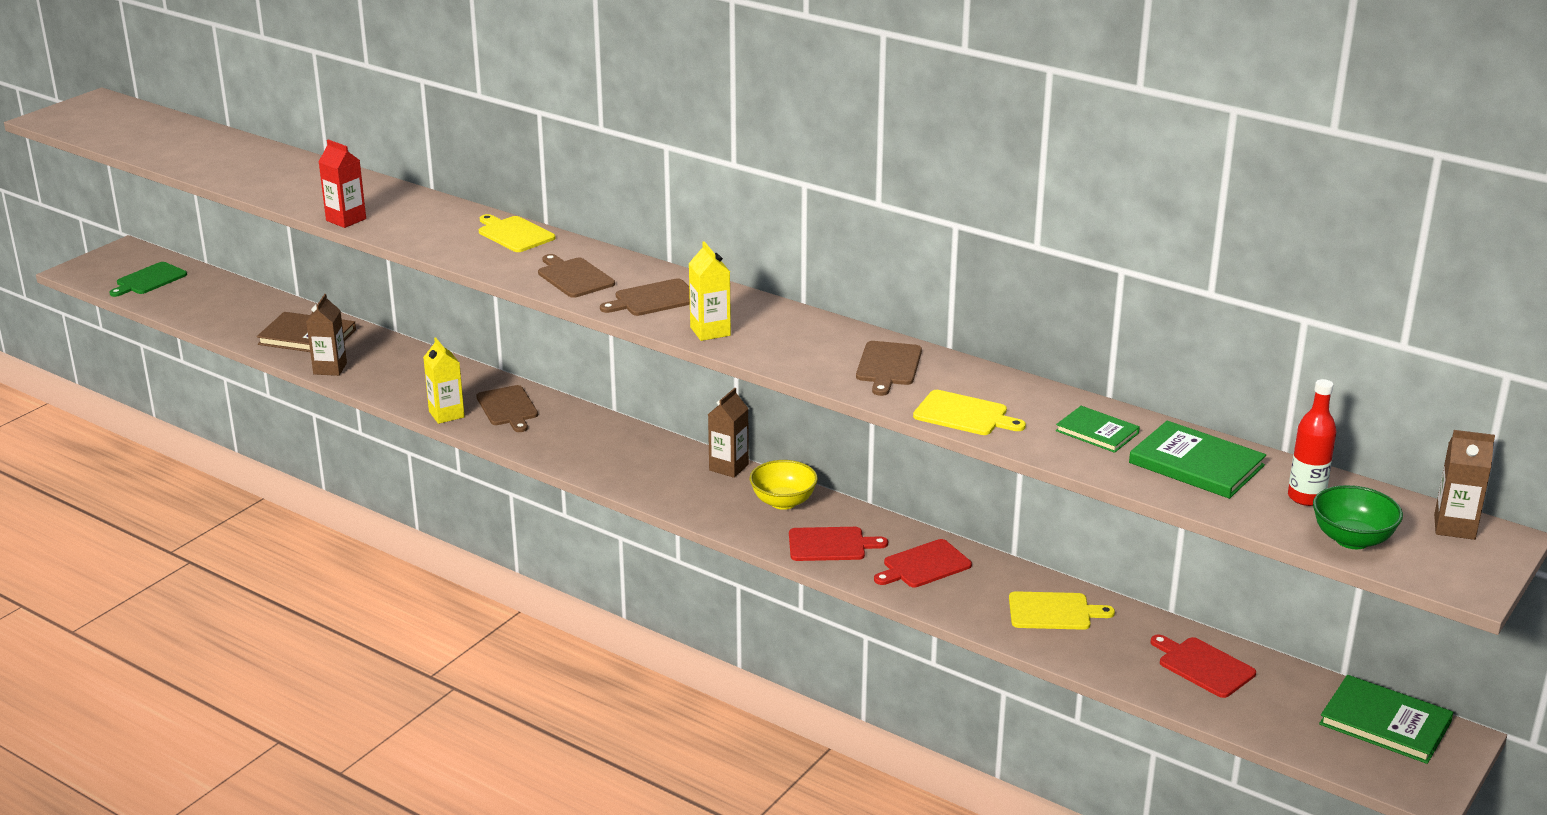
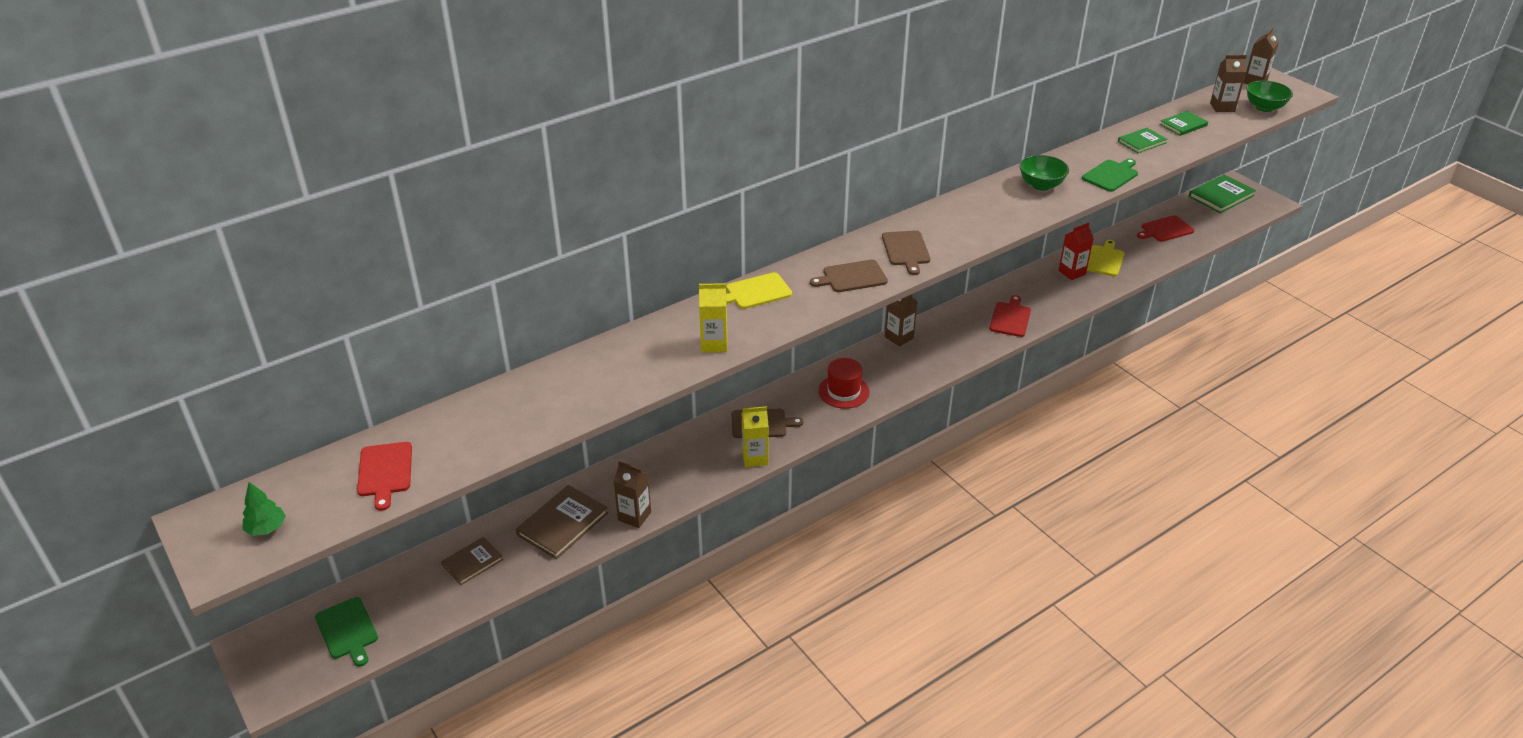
camera: 70 degrees left, 10 degrees up
red carton [319,139,366,228] -> red carton moved to [1058,223,1094,280]
yellow carton [689,241,731,341] -> yellow carton moved to [699,283,727,352]
yellow bowl [750,460,818,510] -> none
brown cutting board [856,341,922,396] -> green bowl [1020,155,1069,191]
red cutting board [874,539,972,587] -> red cutting board moved to [357,442,412,511]
yellow cutting board [913,390,1026,435] -> green cutting board [1082,158,1138,192]
green book [1129,421,1266,499] -> green book [1160,111,1208,136], size x0.63
red bottle [1288,379,1336,506] -> brown carton [1210,55,1247,112]
none -> green tree [242,482,286,536]
none -> brown book [441,537,503,585]
none -> red hat [818,358,870,409]

